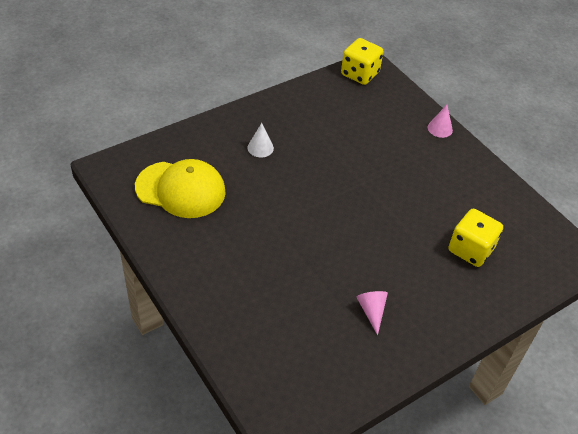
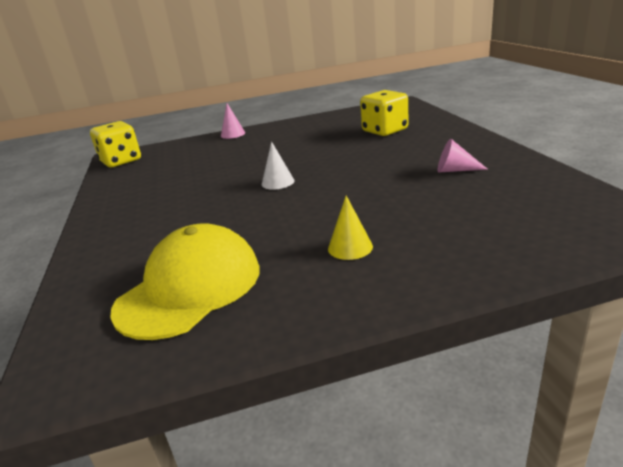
camera: 65 degrees left, 20 degrees down
white cone [247,123,274,157] -> white cone moved to [262,141,294,190]
none -> yellow cone [328,196,373,260]

